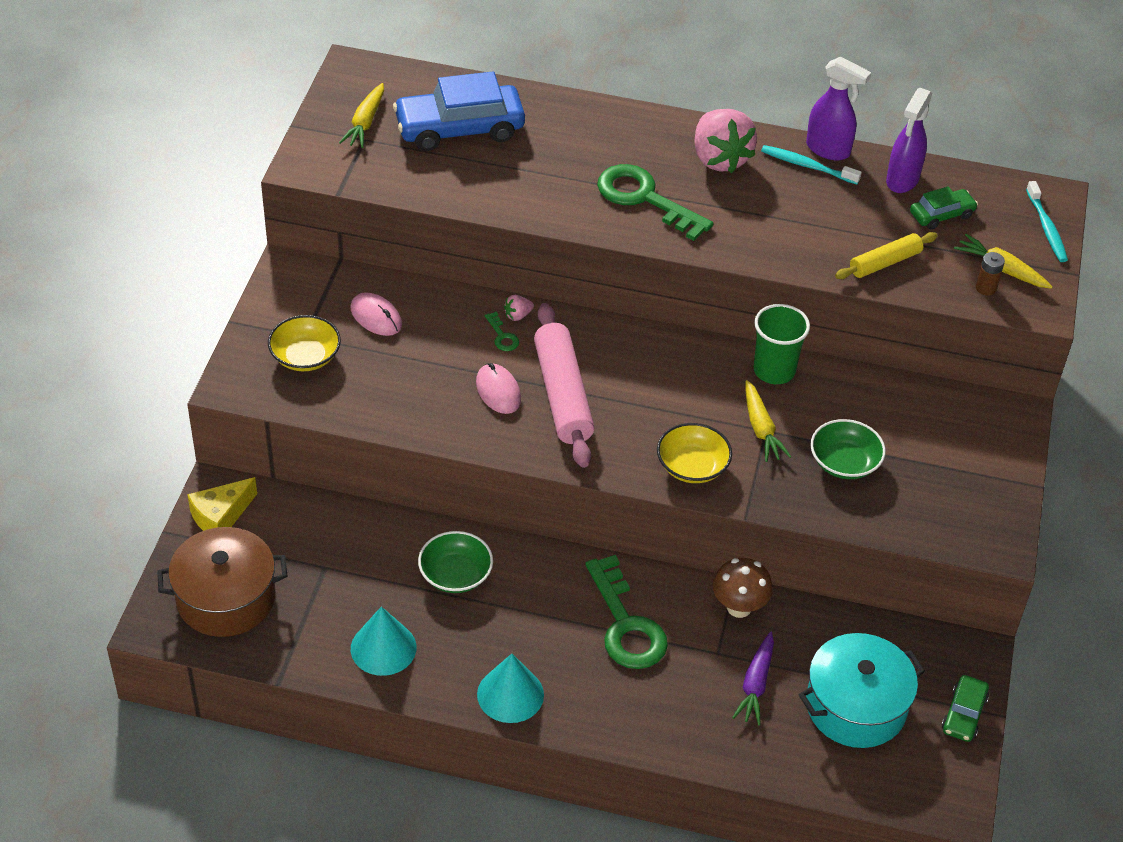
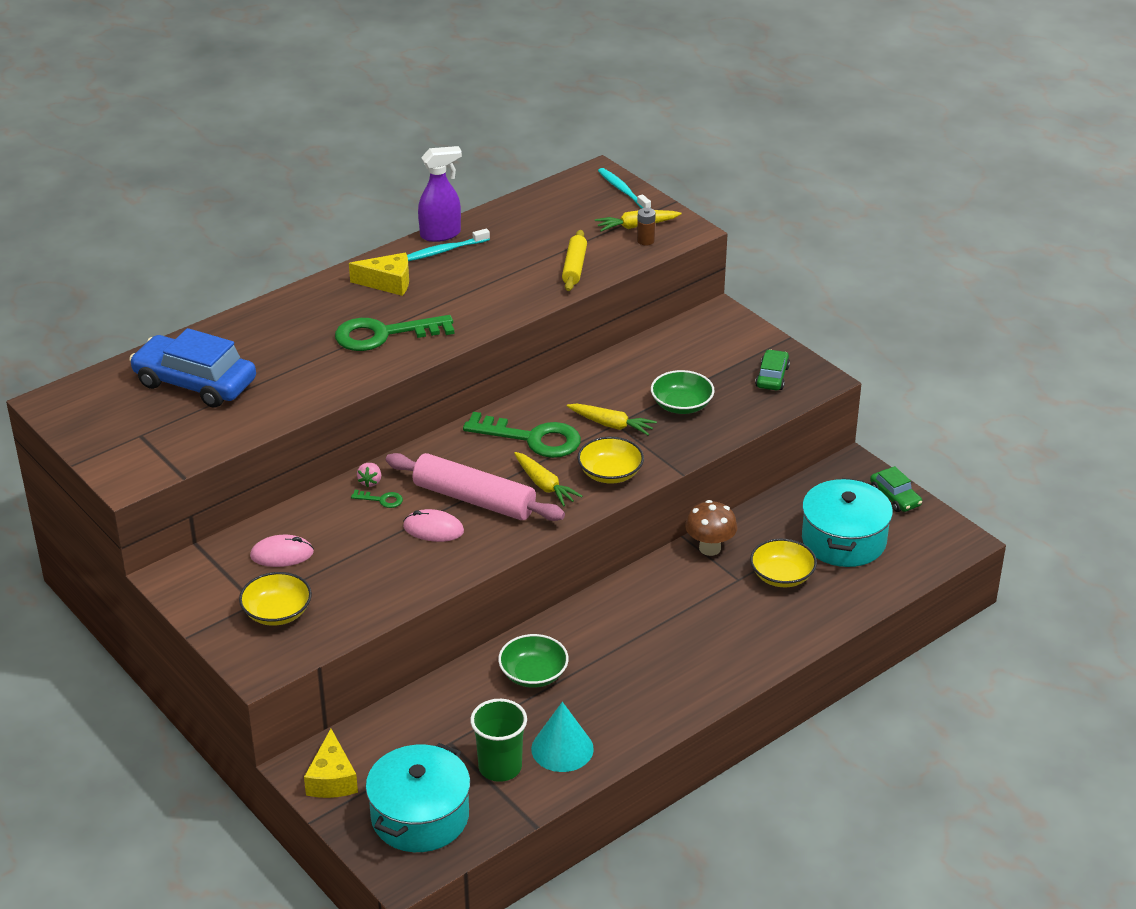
camera: 50 degrees left, 10 degrees down
brown pot [157,527,287,637] -> turquoise pot [366,743,470,852]
yellow carrot [339,83,384,148] -> yellow carrot moved to [514,452,582,506]
blue car [393,71,525,151] -> blue car turned 90 degrees clockwise [129,328,256,408]
turquoise cone [477,654,544,723] -> none
green key [585,555,668,669] -> green key moved to [463,412,581,458]
pink strawberry [695,109,757,173] -> yellow cheese [349,253,409,296]
purple carrot [732,632,774,725] -> yellow bowl [750,539,817,587]
green cup [753,304,810,384] -> green cup moved to [470,699,527,782]
purple spray bottle [886,88,932,193] -> none
green car [910,187,978,230] -> green car moved to [755,349,790,390]
turquoise toothbrush [1026,181,1068,262] -> turquoise toothbrush turned 150 degrees counterclockwise [598,168,651,209]

